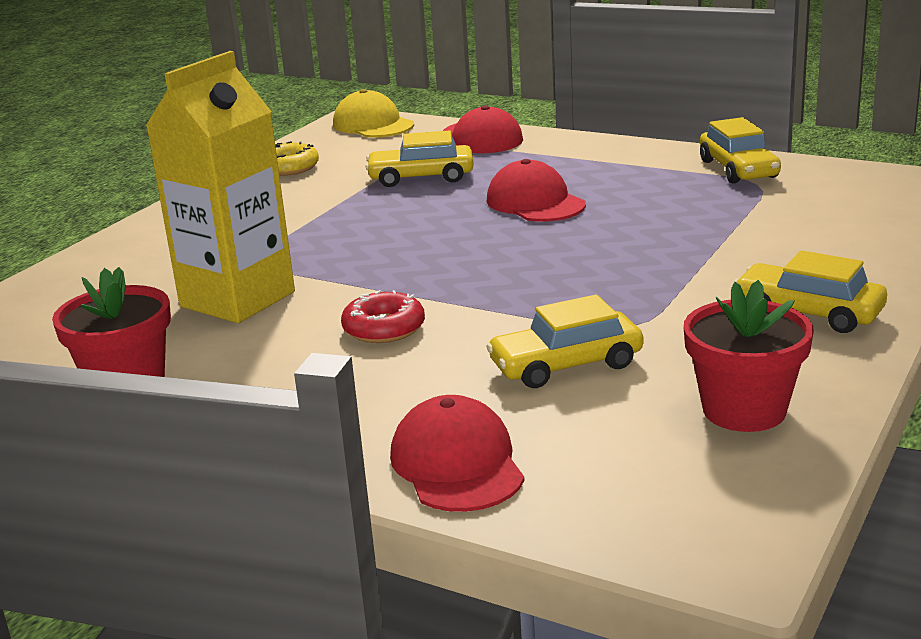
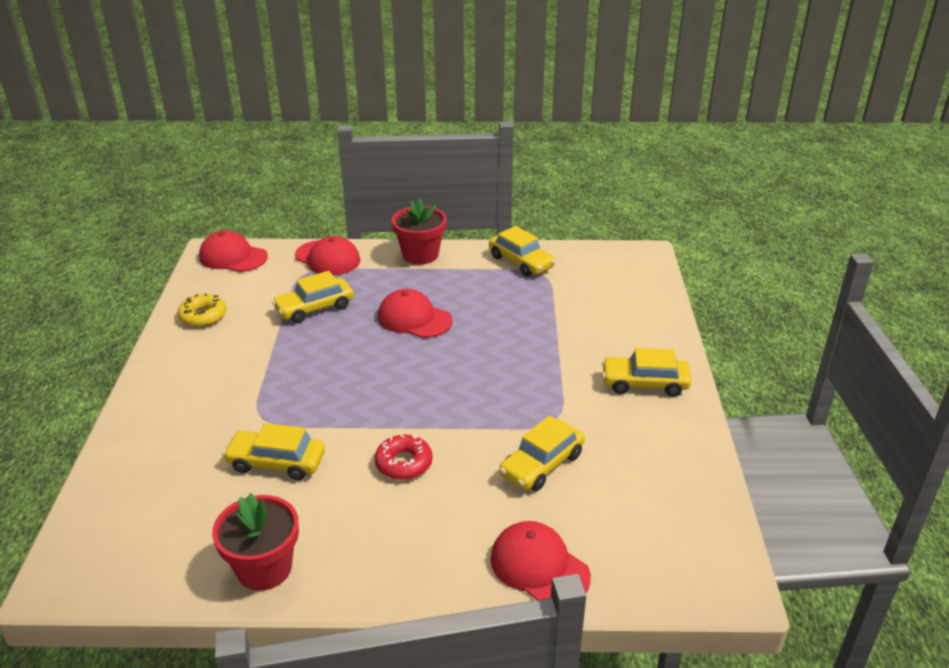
camera: 30 degrees left, 10 degrees up
yellow carton [146,51,295,323] -> yellow car [223,423,325,480]
yellow cap [333,89,414,138] -> red cap [199,230,268,272]
red flower pot [684,280,814,432] -> red flower pot moved to [392,198,447,265]

